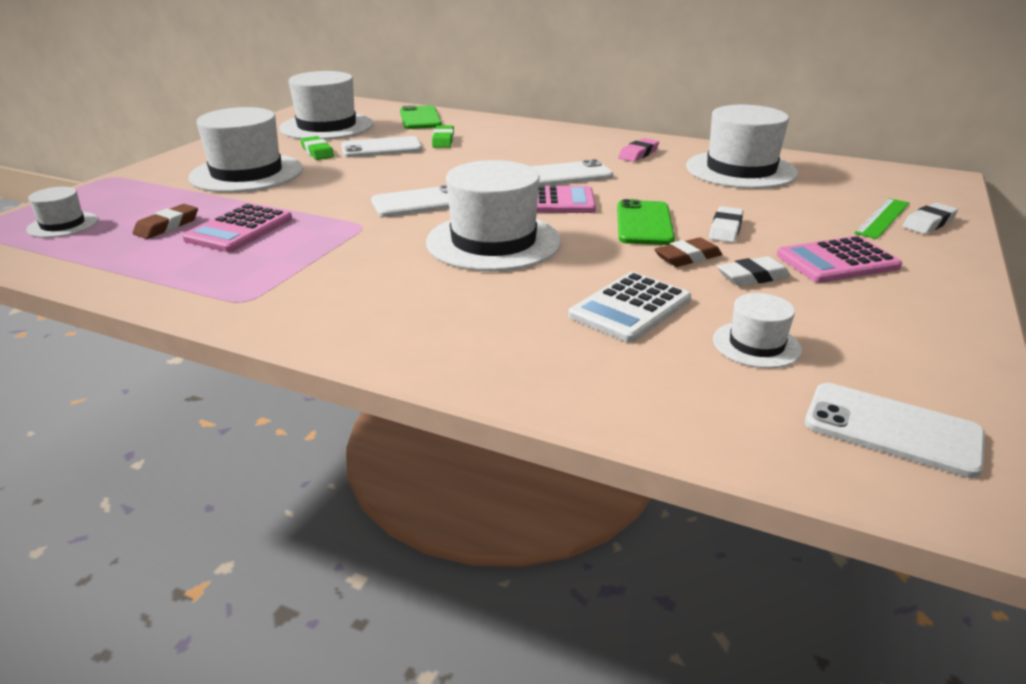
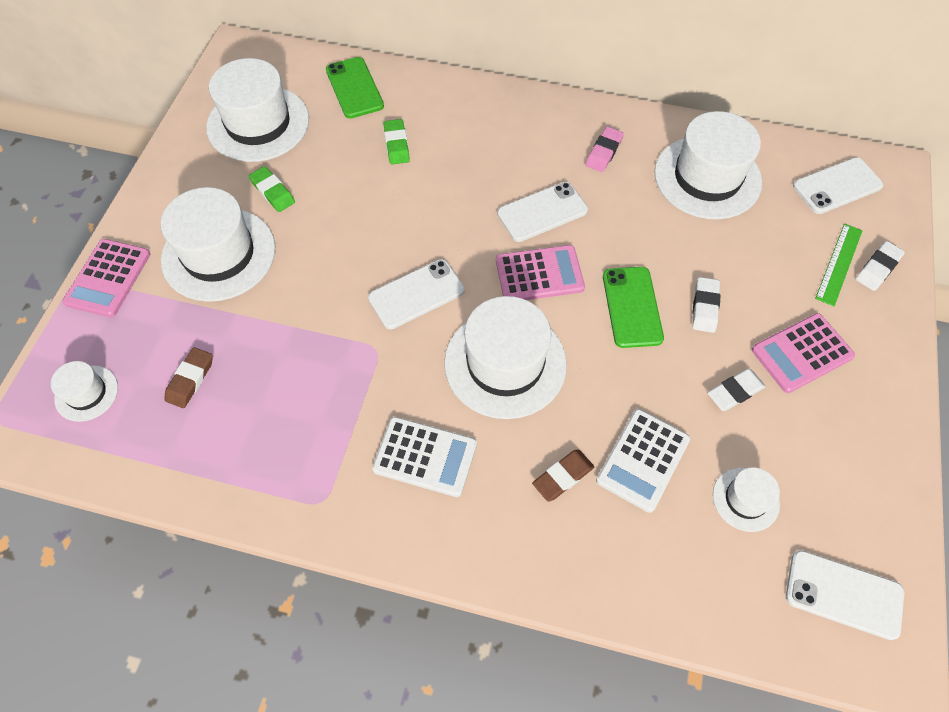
camera: 10 degrees left, 30 degrees up
pink calculator [182,203,292,252] -> pink calculator moved to [63,239,150,318]
white phone [341,136,422,158] -> white phone moved to [793,158,883,214]
brown eraser [654,237,722,267] -> brown eraser moved to [532,449,594,502]
none -> white calculator [372,417,477,497]

